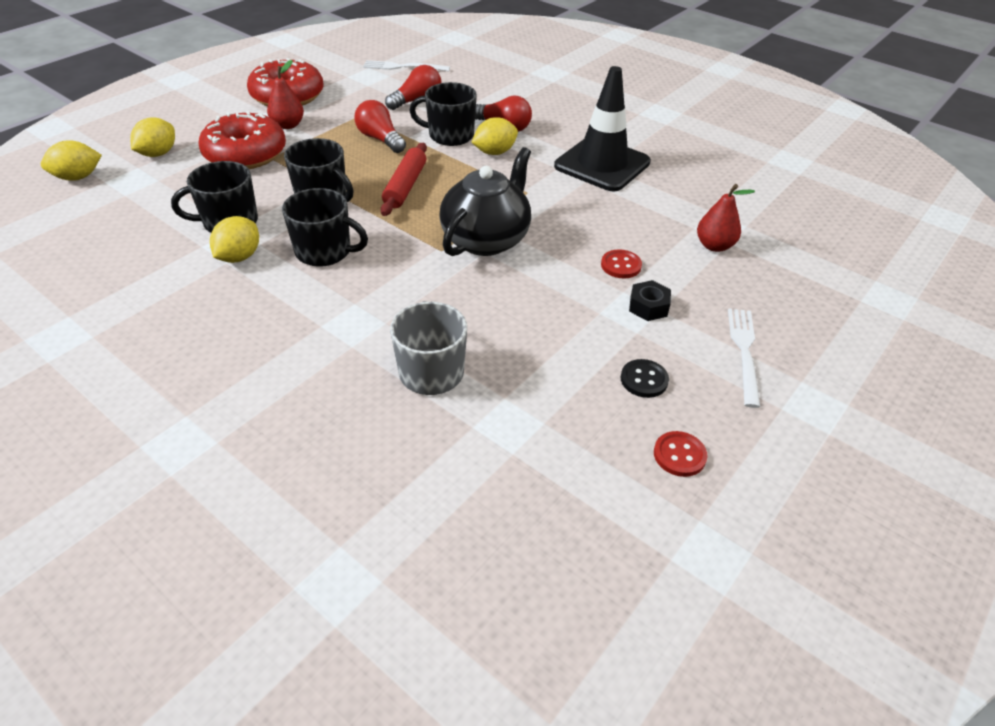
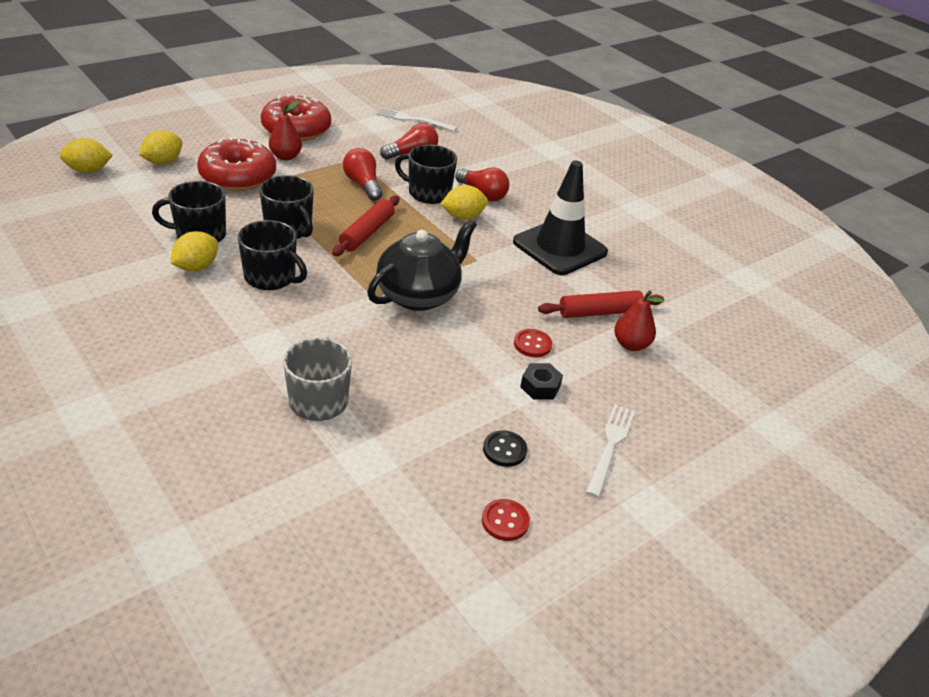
camera: 10 degrees right, 5 degrees down
none -> red rolling pin [538,290,664,318]

